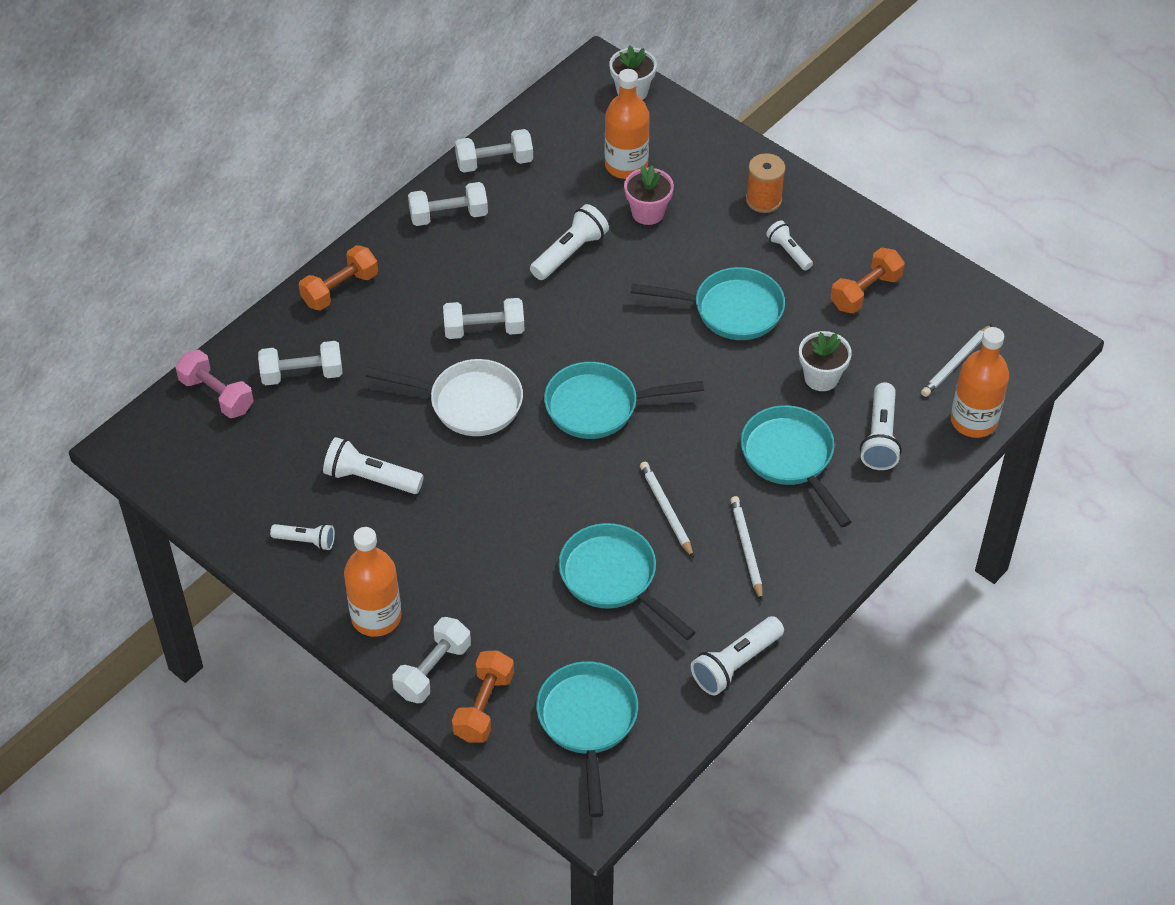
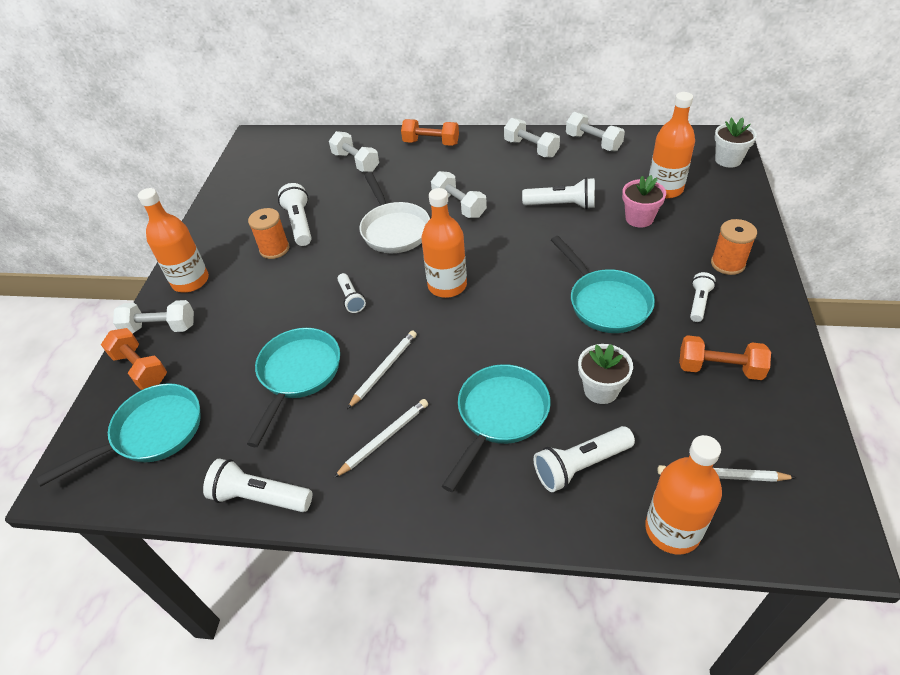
camera: 60 degrees right, 5 degrees down
pink dumbbell [175,350,254,418] -> none
white flashlight [270,524,335,550] -> white flashlight moved to [338,273,366,313]
orange dumbbell [452,650,514,743] -> orange dumbbell turned 60 degrees clockwise [101,328,167,390]
turquoise pan [544,362,704,439] -> orange bottle [421,188,467,298]
none -> orange spool [248,208,289,259]

